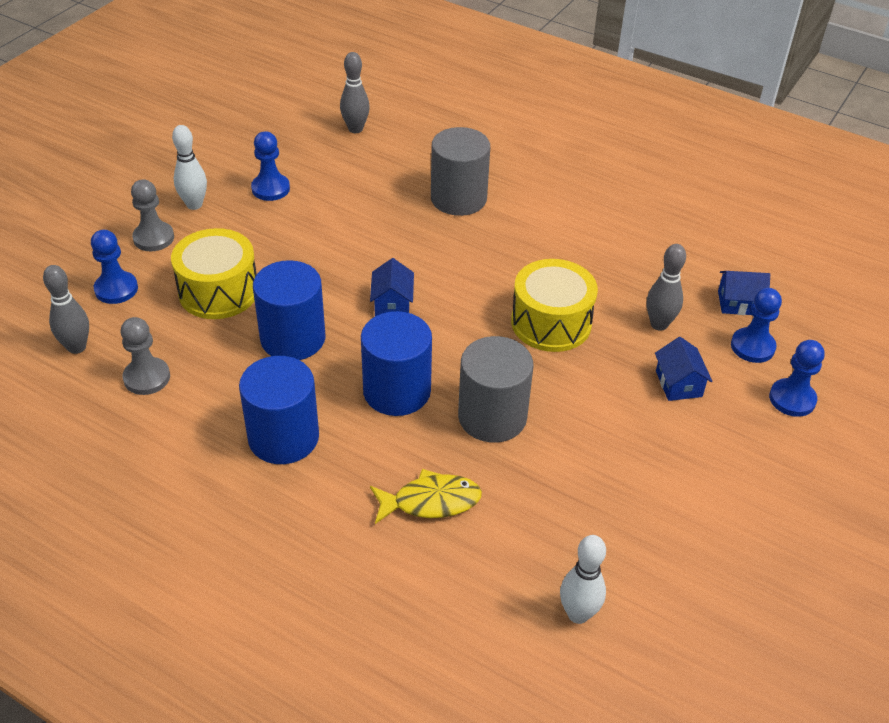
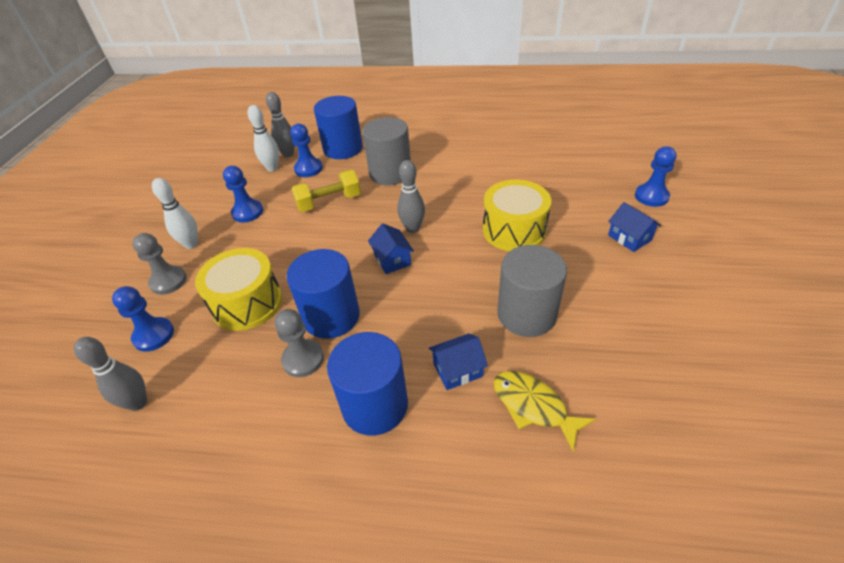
camera: 20 degrees left, 0 degrees up
grey pawn [121,317,170,395] -> grey pawn moved to [275,309,324,377]
blue cylinder [361,311,432,416] -> blue cylinder moved to [314,96,363,159]
yellow fish [370,469,482,524] -> yellow fish turned 105 degrees counterclockwise [494,371,595,451]
white bowling pin [560,535,606,624] -> white bowling pin moved to [247,105,279,171]
grey bowling pin [647,244,686,331] -> grey bowling pin moved to [397,160,425,233]
blue house [718,271,770,315] -> blue house moved to [429,333,488,390]
blue pawn [769,340,825,417] -> blue pawn moved to [290,124,323,177]
none -> yellow dumbbell [291,170,361,212]

